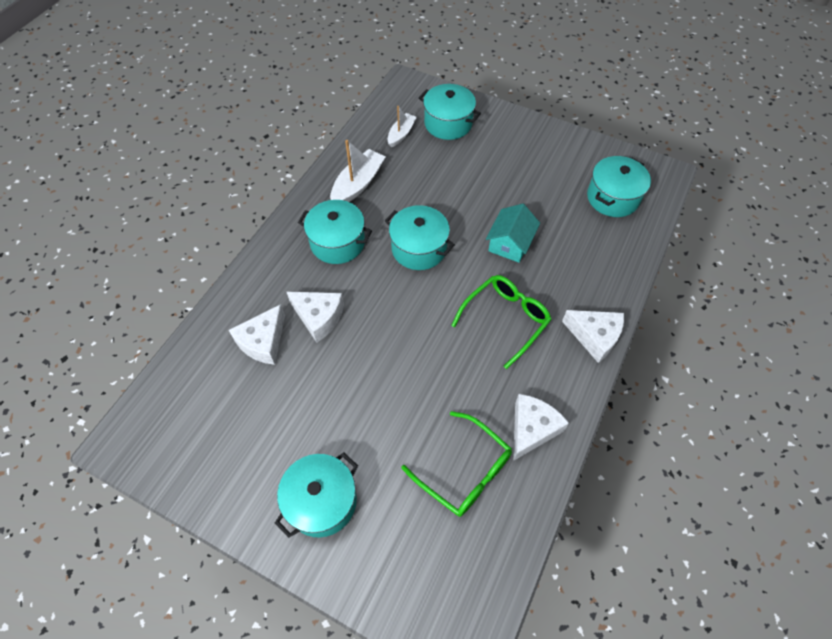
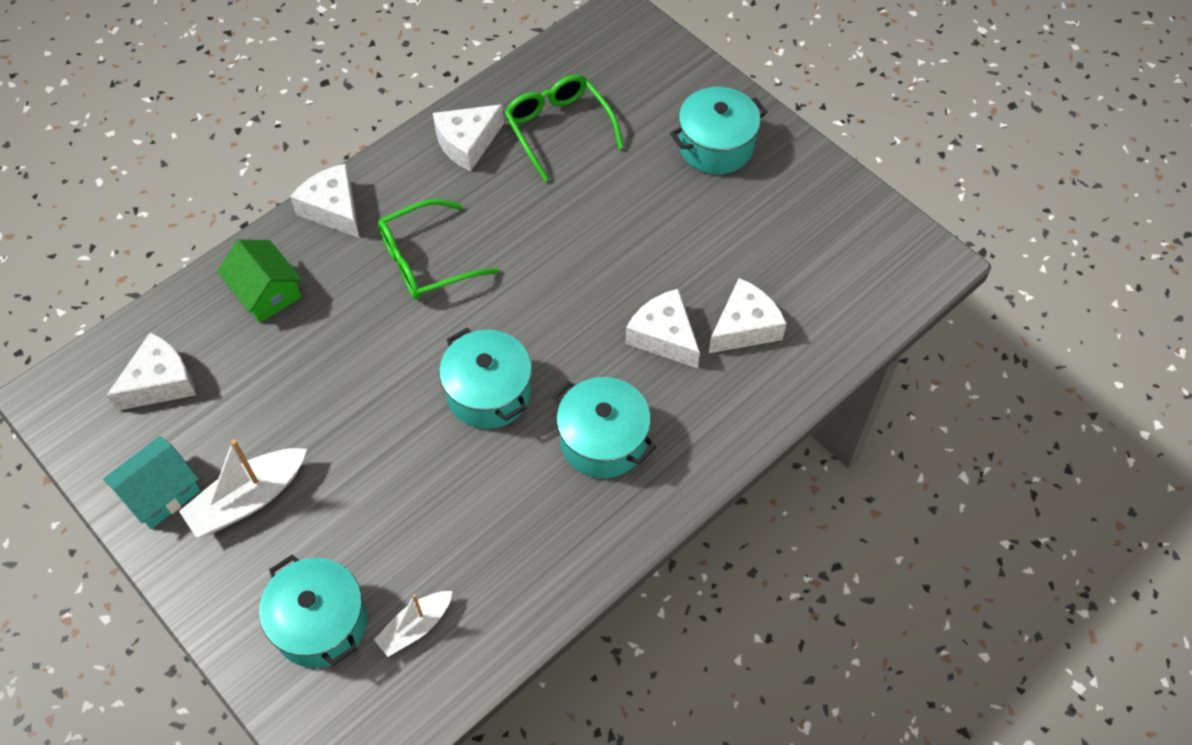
camera: 160 degrees left, 0 degrees up
white boat [330,140,385,202] -> white boat moved to [179,439,307,538]
turquoise house [486,204,540,263] -> turquoise house moved to [103,436,201,529]
turquoise pot [587,156,651,217] -> white cheese [106,332,196,411]
none -> green house [217,239,303,323]

